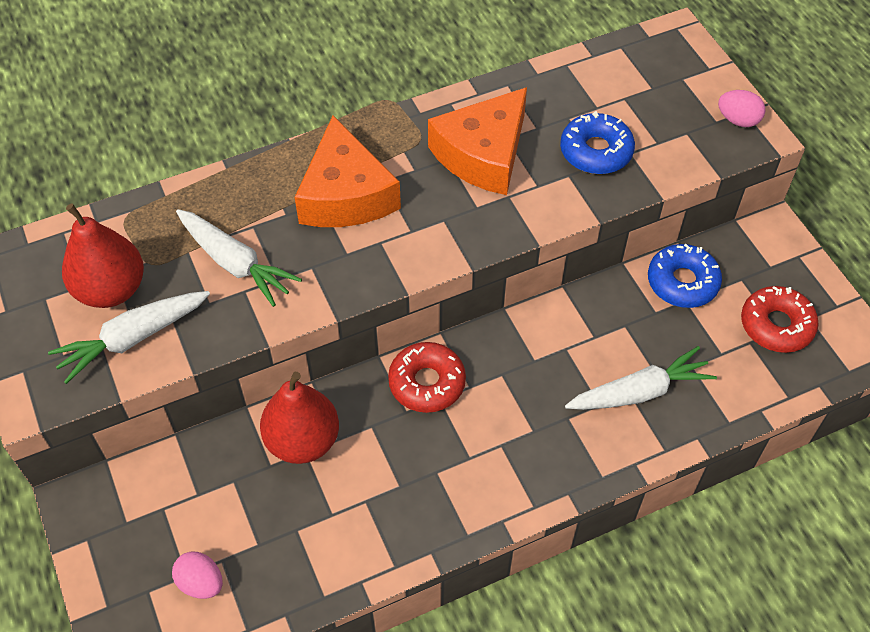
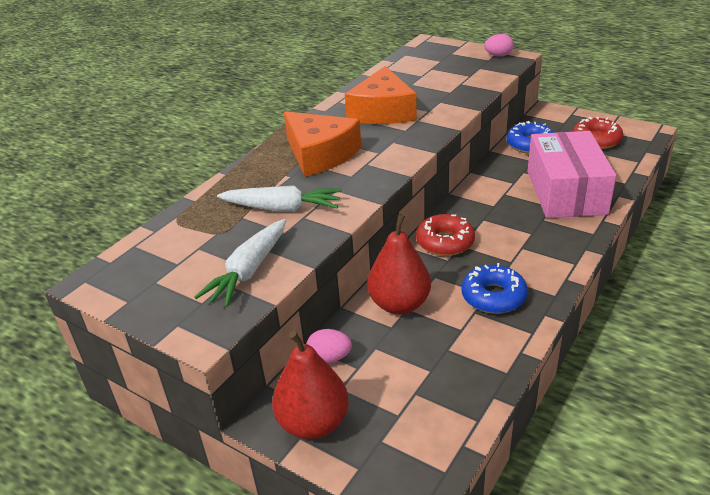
camera: 30 degrees left, 20 degrees down
red pear [62,203,144,308] -> red pear moved to [272,331,349,439]
pink egg [172,552,223,599] -> pink egg moved to [306,329,352,363]
blue donut [560,111,635,174] -> blue donut moved to [461,263,528,314]
white carrot [565,346,717,410] -> pink box [527,131,616,218]

